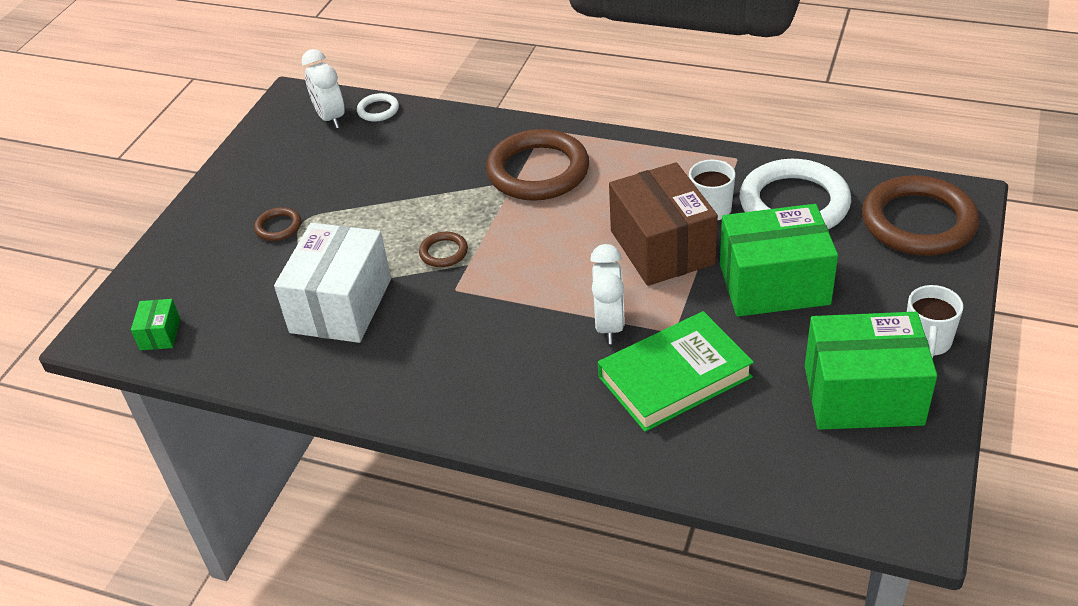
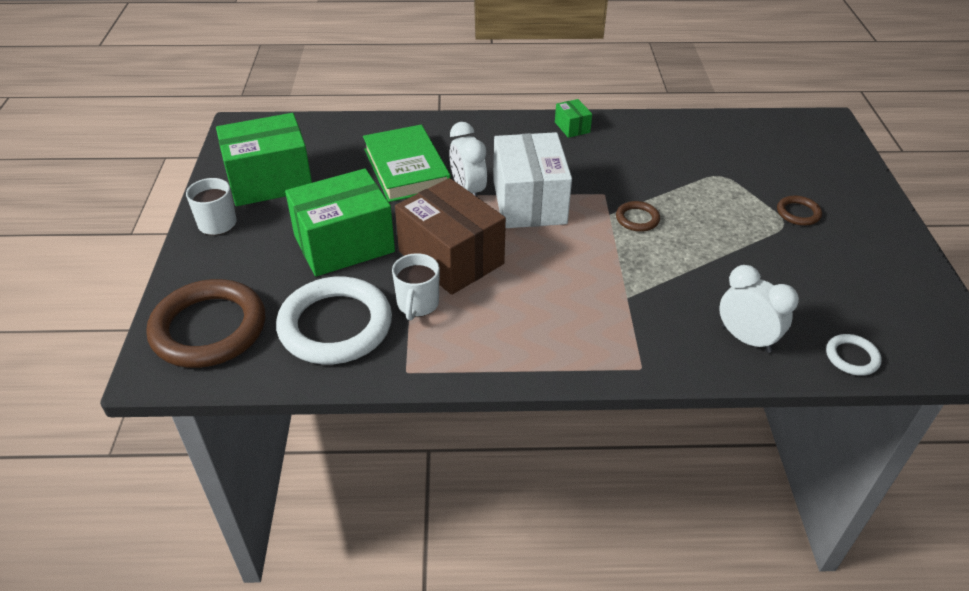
camera: 155 degrees right, 0 degrees up
green box [131,299,180,350] -> green box moved to [555,99,592,138]
white box [274,223,391,343] -> white box moved to [493,132,572,228]
white clock [302,49,344,129] -> white clock moved to [719,265,799,353]
brown ring [486,129,589,201] -> none
green book [598,311,754,432] -> green book turned 60 degrees counterclockwise [363,125,451,202]

